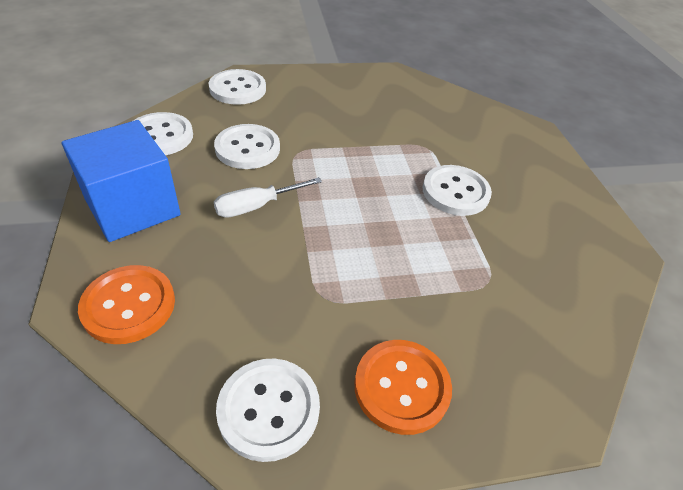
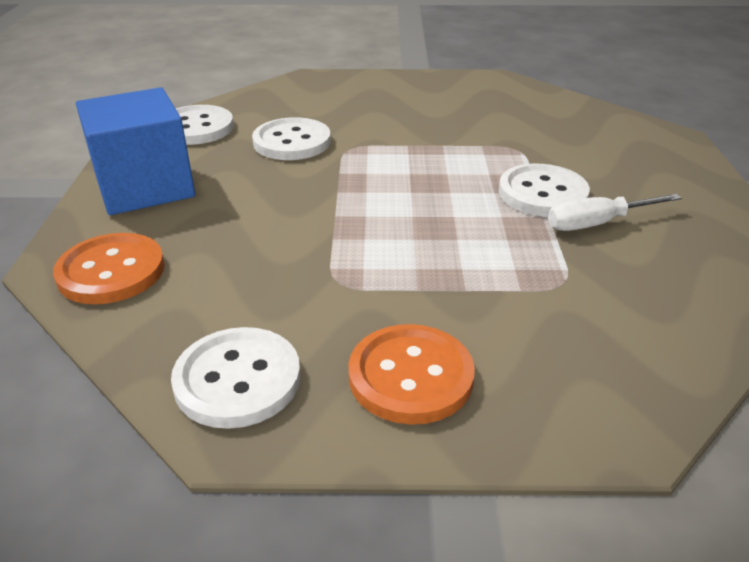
camera: 15 degrees right, 10 degrees down
white button [209,69,266,105] -> none
white screwdriver [214,177,322,218] -> white screwdriver moved to [548,194,682,231]

